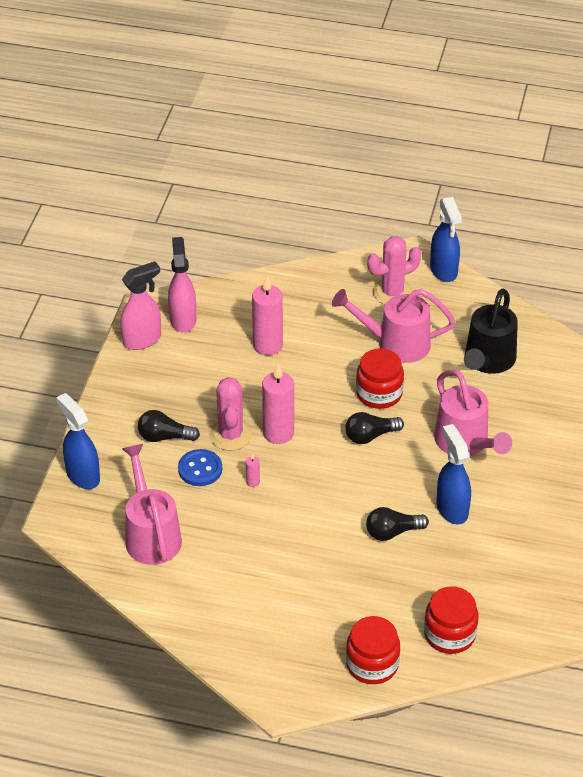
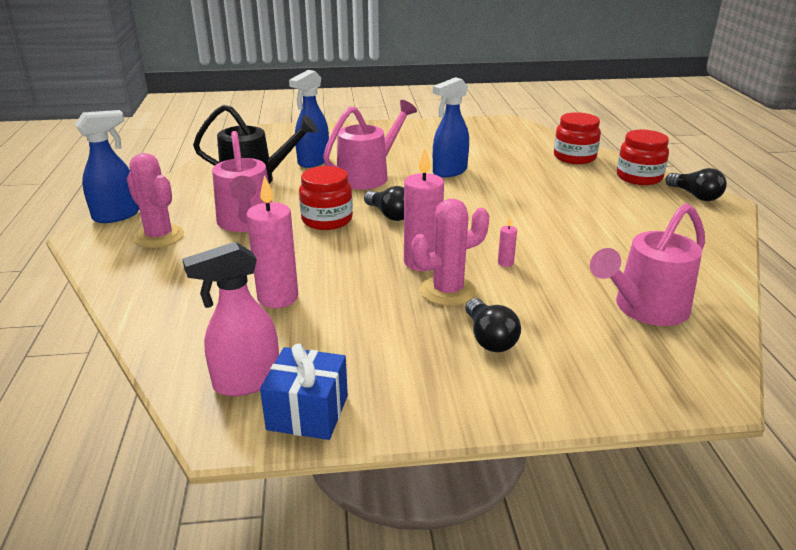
camera: 110 degrees left, 15 degrees down
blue spray bottle [56,393,100,489] -> blue spray bottle moved to [289,70,329,168]
pink spray bottle [120,261,161,350] -> blue gift [260,344,348,440]
blue button [178,449,222,486] -> none
black light bulb [366,507,429,541] -> black light bulb moved to [666,168,727,201]

